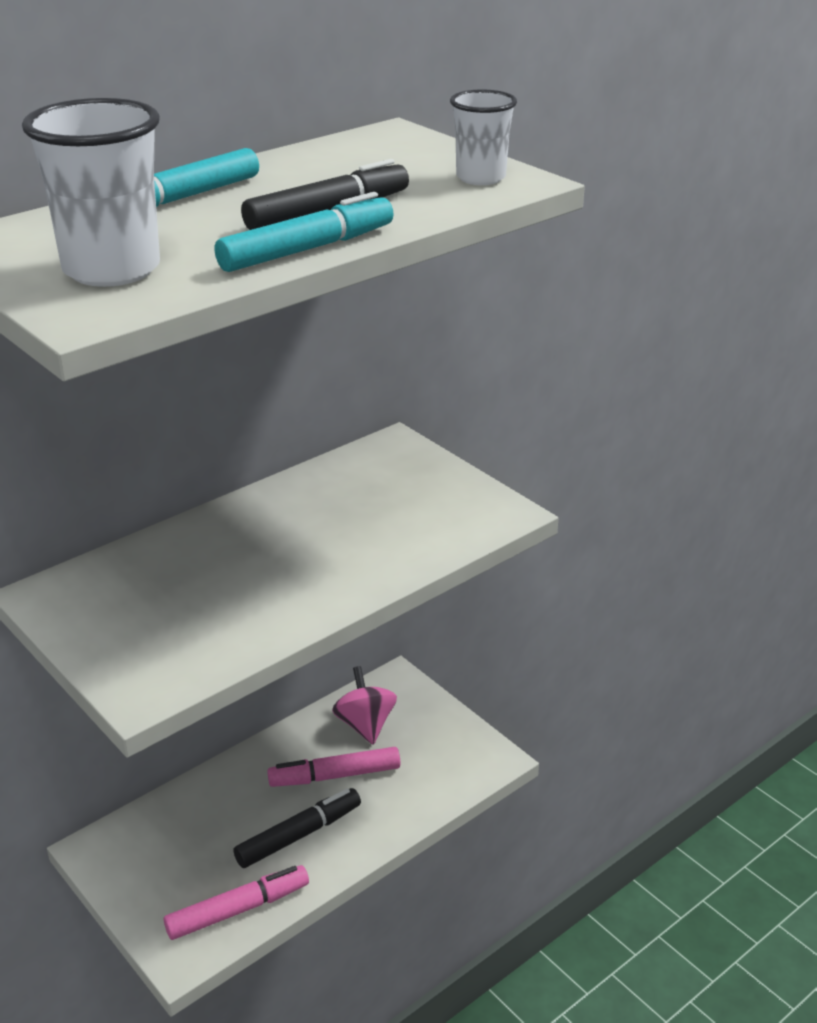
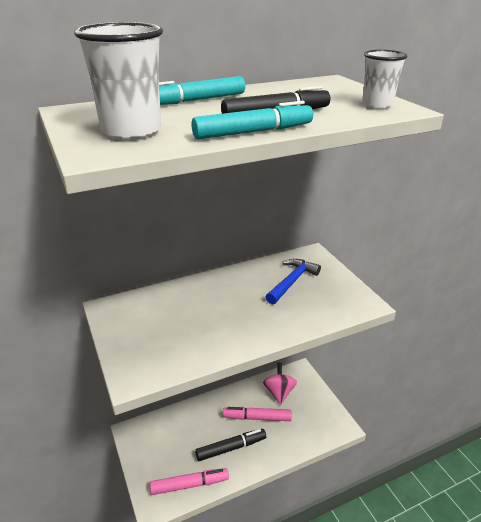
camera: 15 degrees right, 0 degrees up
none -> blue hammer [266,259,321,304]

